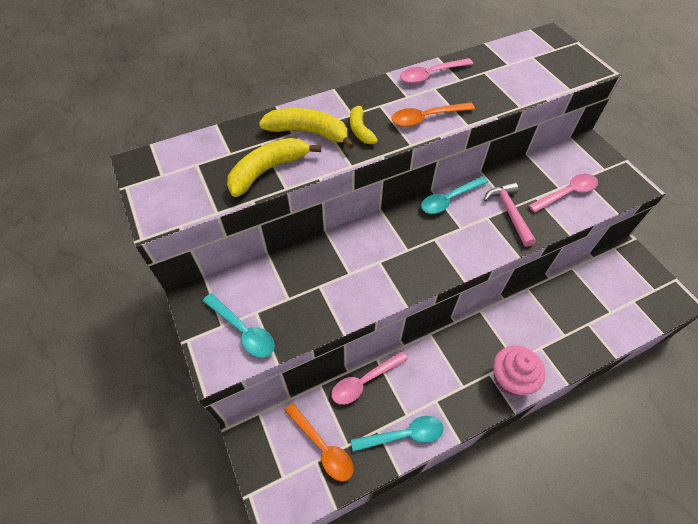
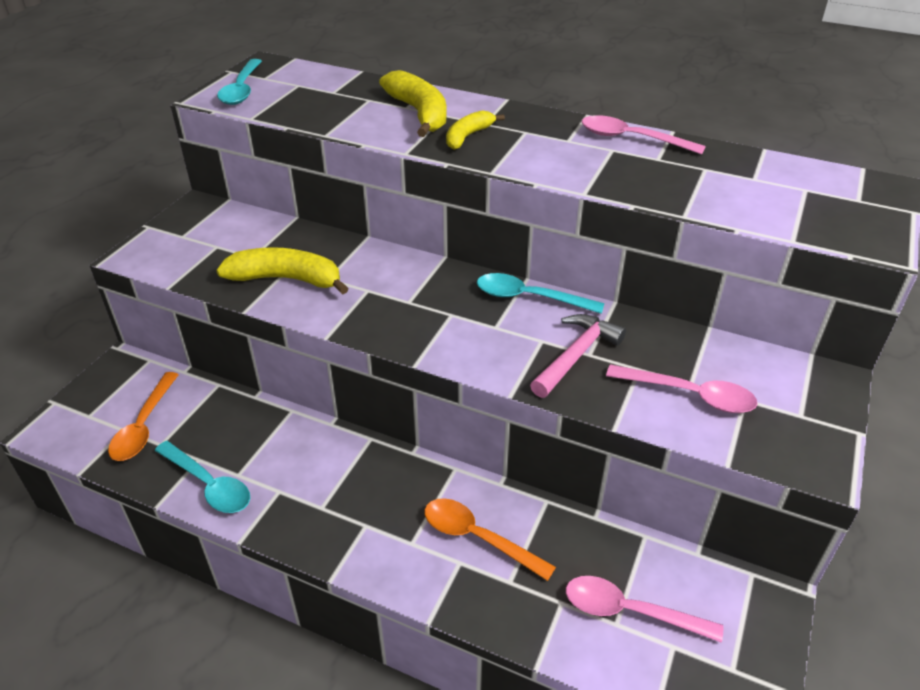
camera: 50 degrees right, 15 degrees down
turquoise spoon [203,293,275,358] -> turquoise spoon moved to [217,59,262,105]
yellow banana [227,138,321,197] -> yellow banana moved to [216,247,349,294]
pink spoon [331,351,408,405] -> pink spoon moved to [566,576,723,643]
orange spoon [392,102,475,127] -> orange spoon moved to [424,498,556,581]
pink cupcake [493,345,545,396] -> none

